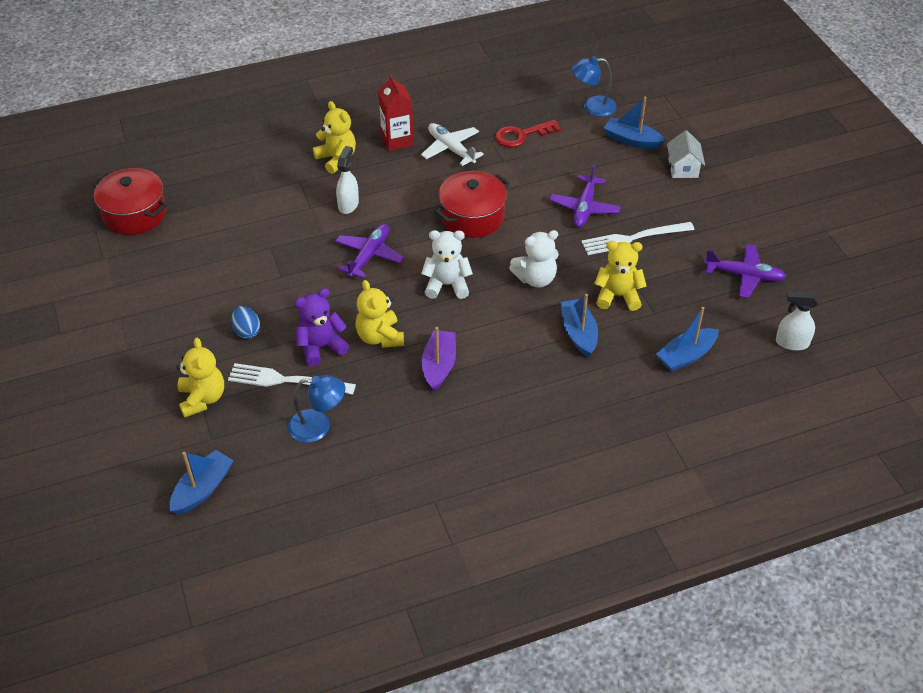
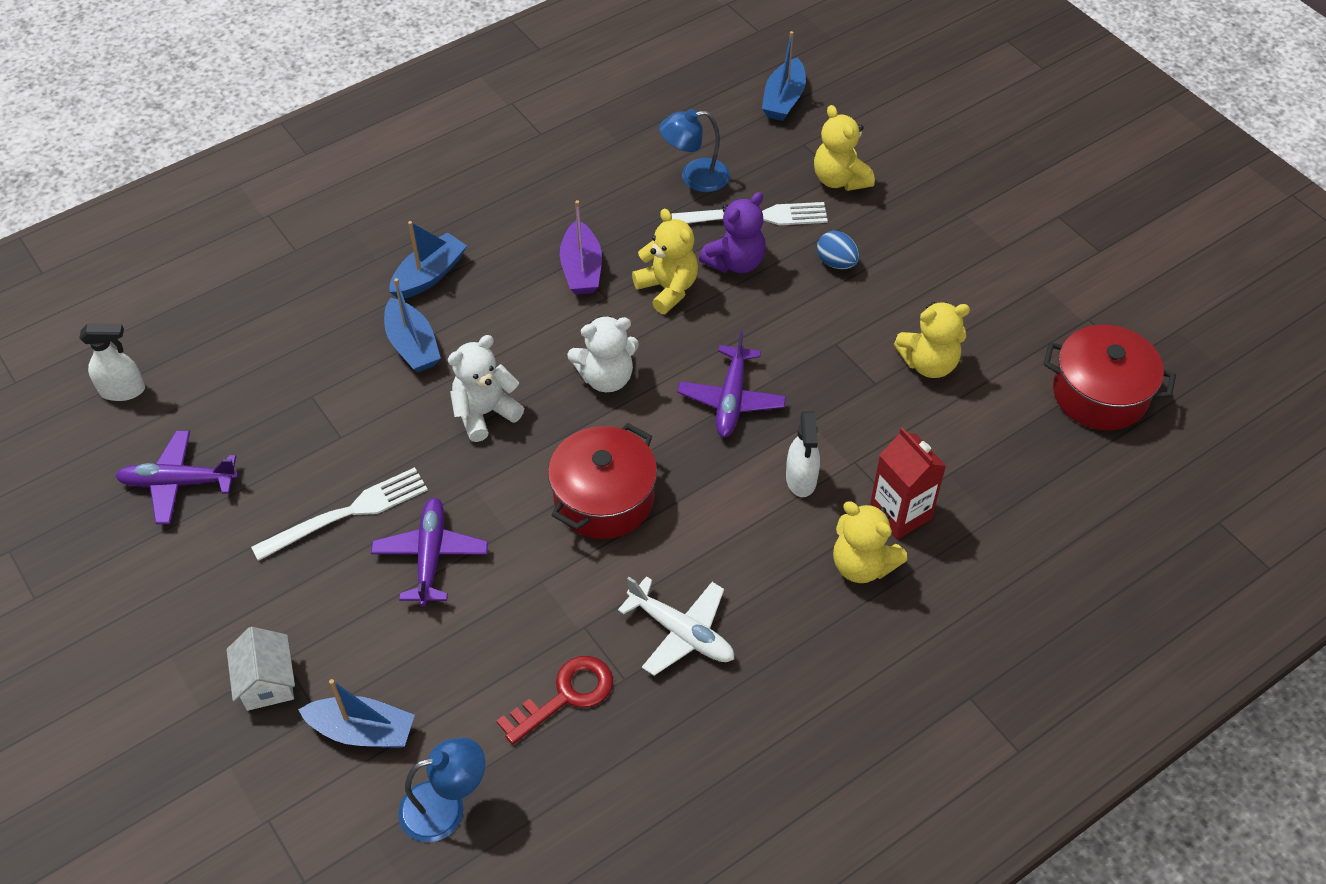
camera: 165 degrees right, 5 degrees up
red carton [378,75,414,151] -> red carton moved to [870,427,946,540]
yellow teddy bear [594,241,647,311] -> yellow teddy bear moved to [894,302,970,378]
blue boat [656,307,719,372] -> blue boat moved to [389,221,467,299]

